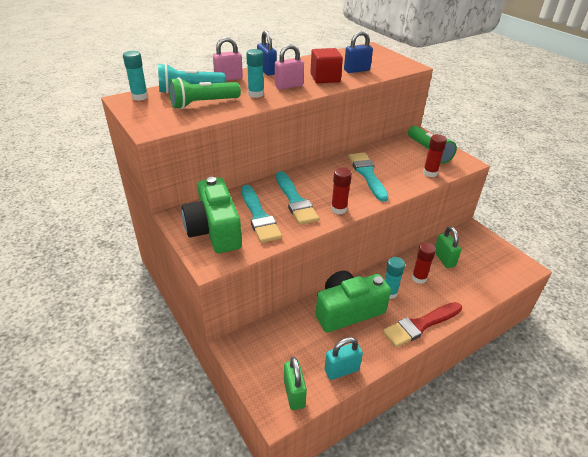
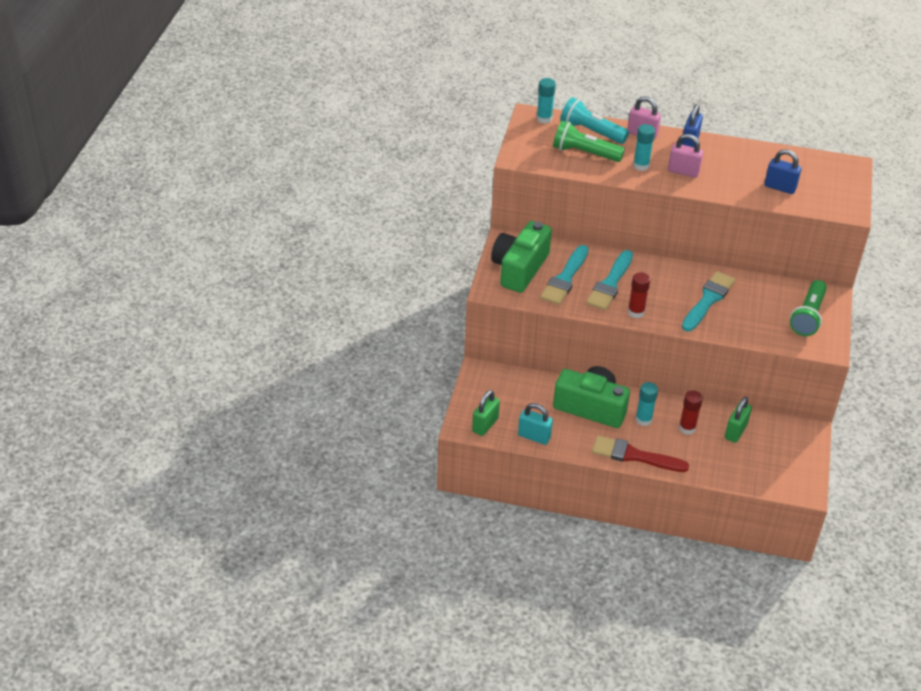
camera: 45 degrees right, 5 degrees up
red cube [310,48,343,83] -> none
red glue stick [423,134,447,177] -> none

